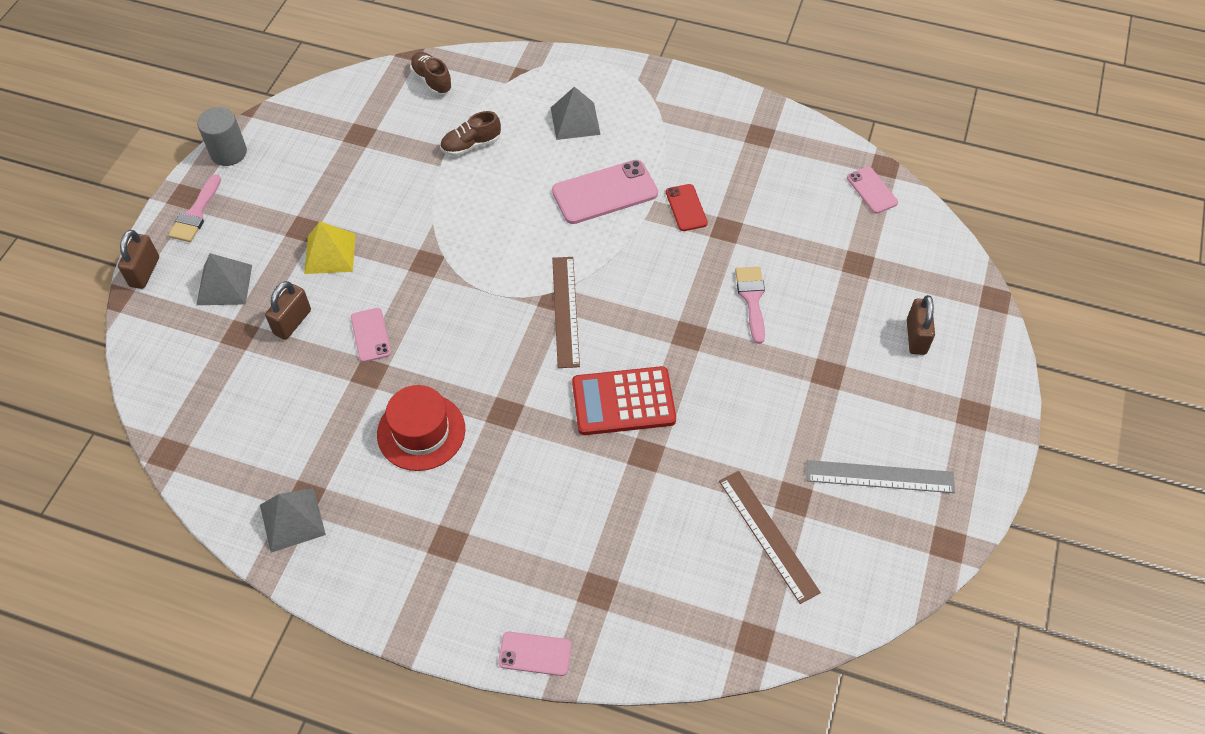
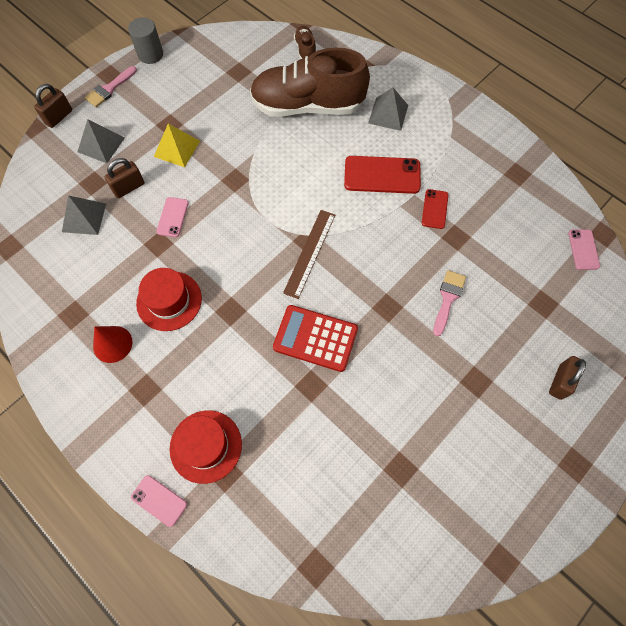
camera: 25 degrees right, 10 degrees up
grey pyramid [260,488,326,553] -> grey pyramid moved to [62,195,106,235]
brown shoe [440,111,501,156] -> brown shoe [250,48,370,117], size x2.43
pink phone [552,160,658,224] -> red phone [344,156,421,194]
brown ruler [719,471,821,604] -> none
grey ruler [807,460,955,493] -> none
none -> red cone [93,326,133,363]
none -> red hat [170,410,242,484]

